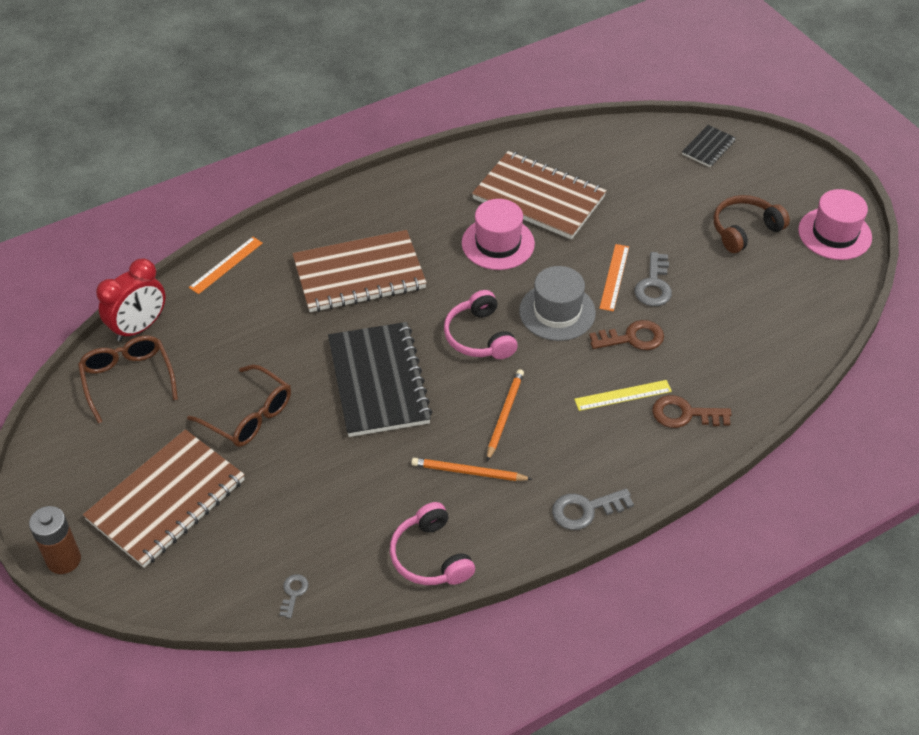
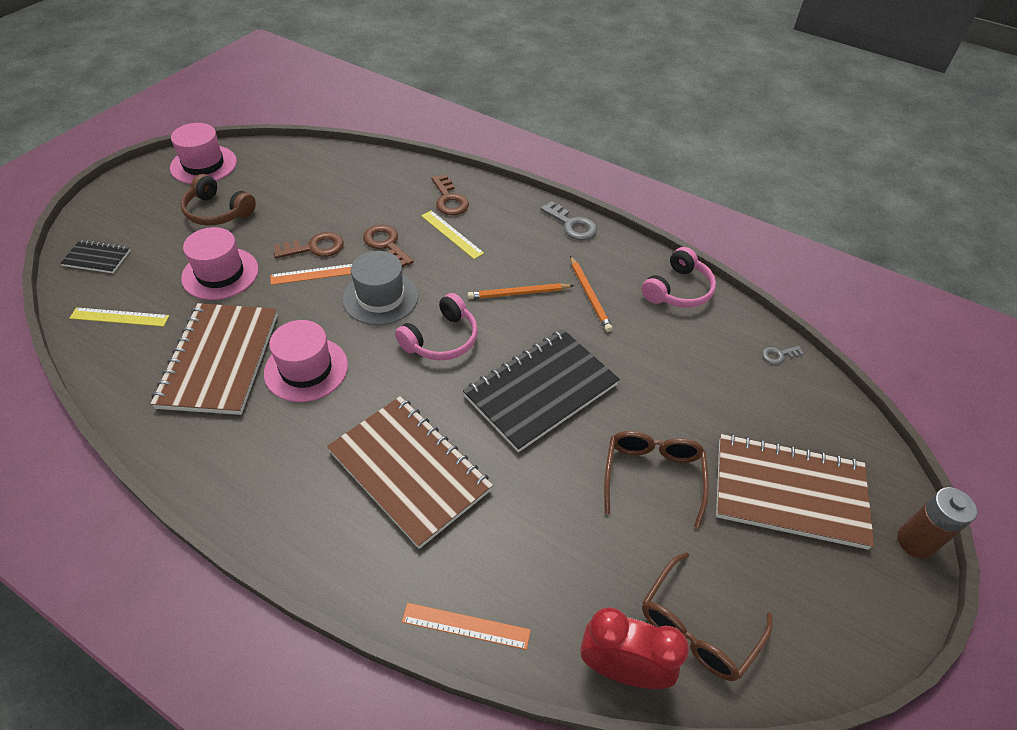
camera: 120 degrees left, 0 degrees up
grey key [634,252,672,306] -> brown key [274,232,344,258]
none -> yellow ruler [69,307,169,327]
none -> pink hat [181,227,258,300]

